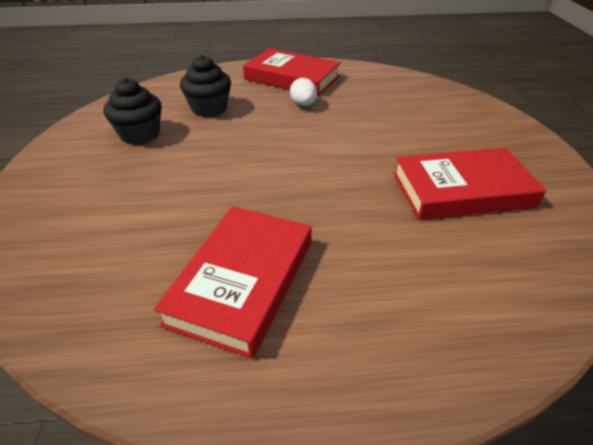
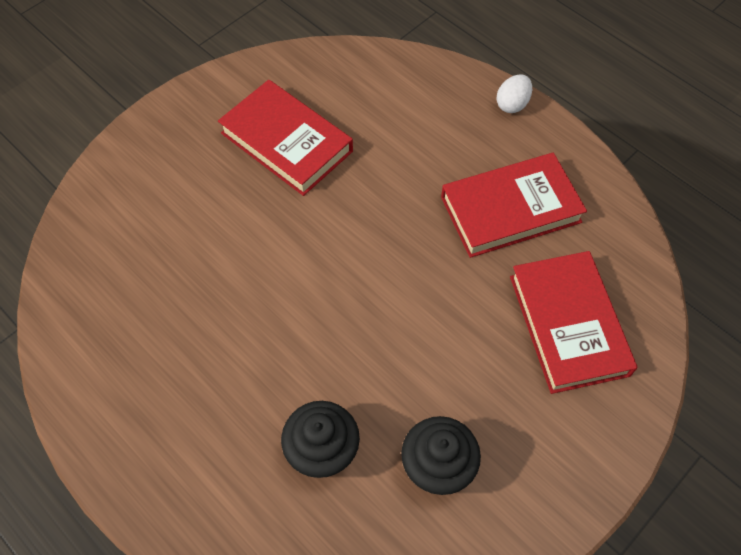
camera: 130 degrees left, 20 degrees up
red book [243,48,341,96] -> red book moved to [510,251,637,394]
white egg [290,78,317,106] -> white egg moved to [496,75,532,113]

